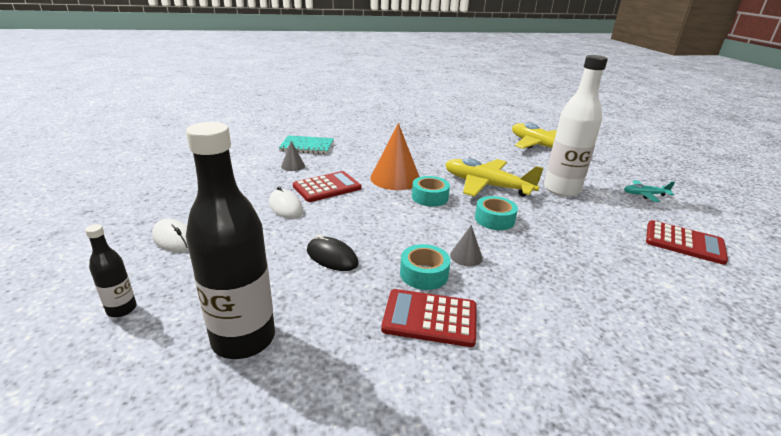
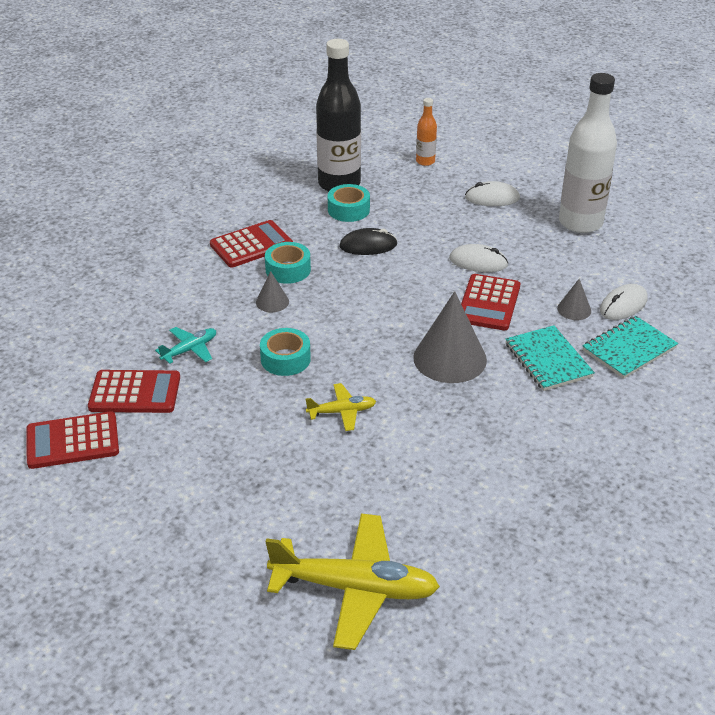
camera: 140 degrees right, 10 degrees up
black bottle [85,224,137,317] -> orange bottle [416,98,437,166]
orange cone [370,123,419,190] -> grey cone [413,291,487,383]
turquoise tape [412,176,450,207] -> turquoise tape moved to [328,184,370,222]
yellow plane [445,158,544,197] -> yellow plane [306,383,376,431], size x0.48
white bottle [544,55,608,197] -> white bottle moved to [559,73,617,233]
turquoise plane [624,180,675,202] -> turquoise plane moved to [155,327,216,364]
none -> red calculator [88,370,180,413]
none -> turquoise notebook [506,325,595,391]
none -> white mouse [600,284,648,320]

